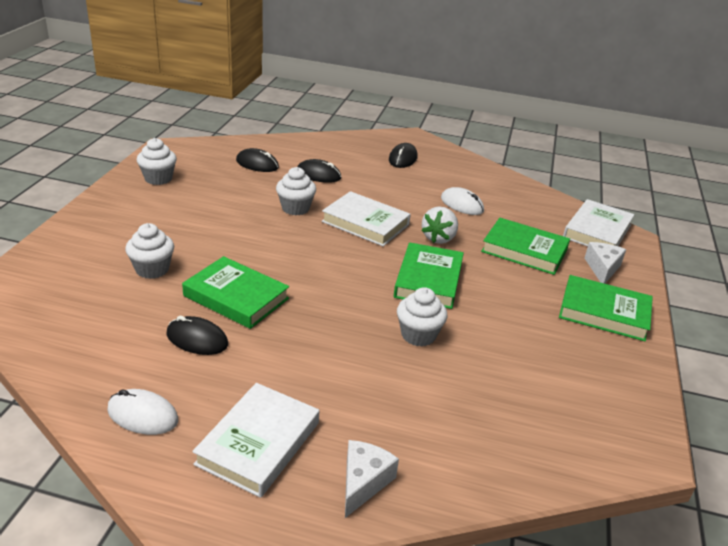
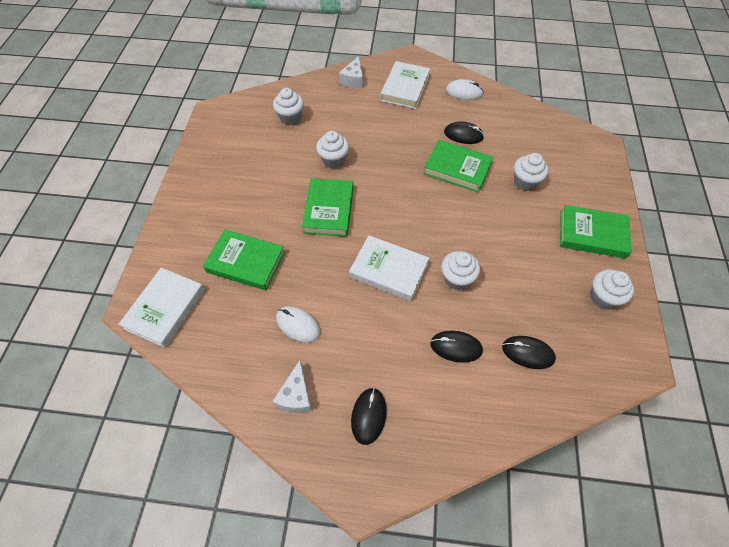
camera: 175 degrees right, 25 degrees up
white strawberry [421,206,458,244] -> none
green book [559,275,653,342] -> green book moved to [560,205,632,258]
white cheese [584,242,626,284] -> white cheese moved to [272,360,312,413]
none -> white cupcake [273,88,304,125]

